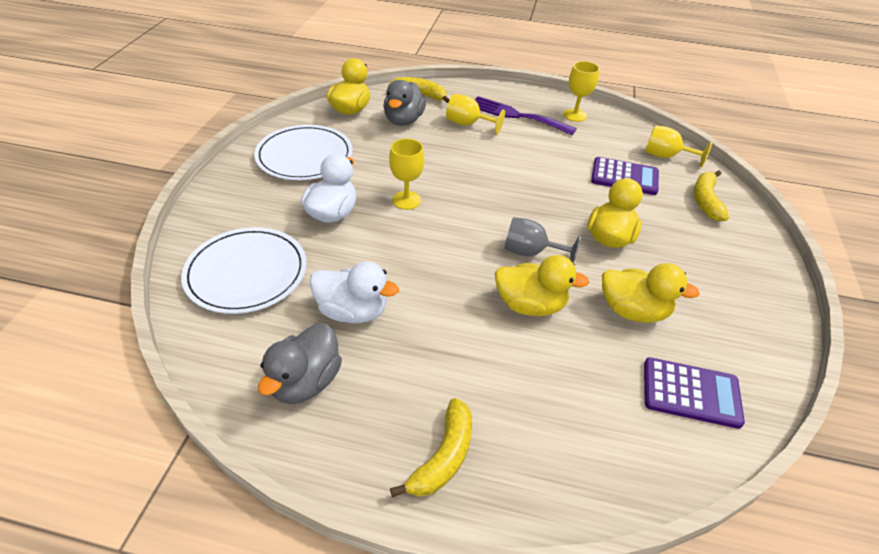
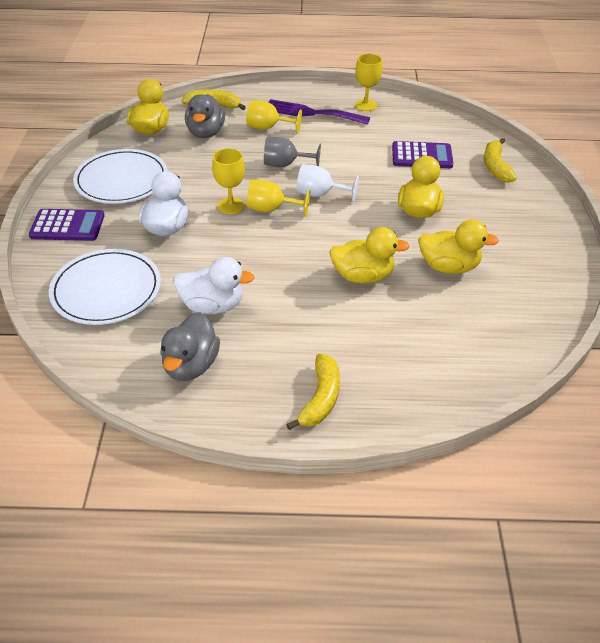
camera: 10 degrees left, 0 degrees up
grey goblet [504,217,581,262] -> grey goblet moved to [264,137,321,167]
purple calculator [644,357,745,429] -> purple calculator moved to [29,209,105,241]
yellow goblet [645,125,712,167] -> yellow goblet moved to [247,180,310,217]
none -> white goblet [297,165,359,203]

